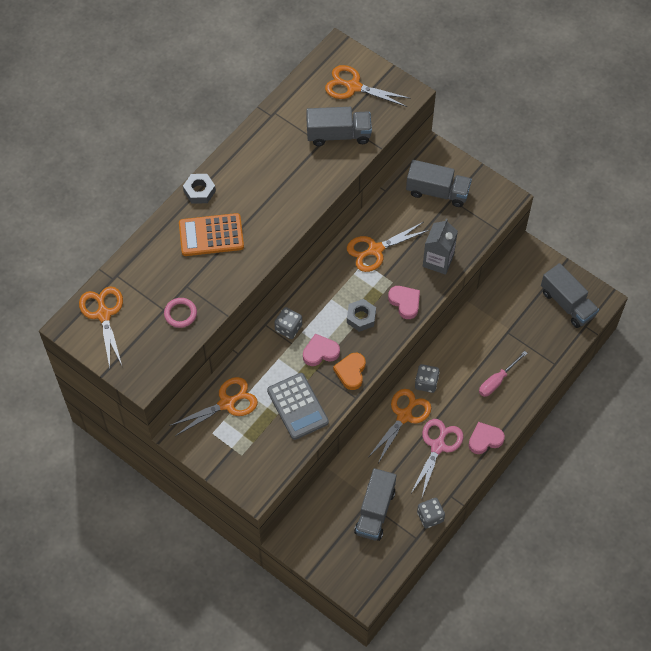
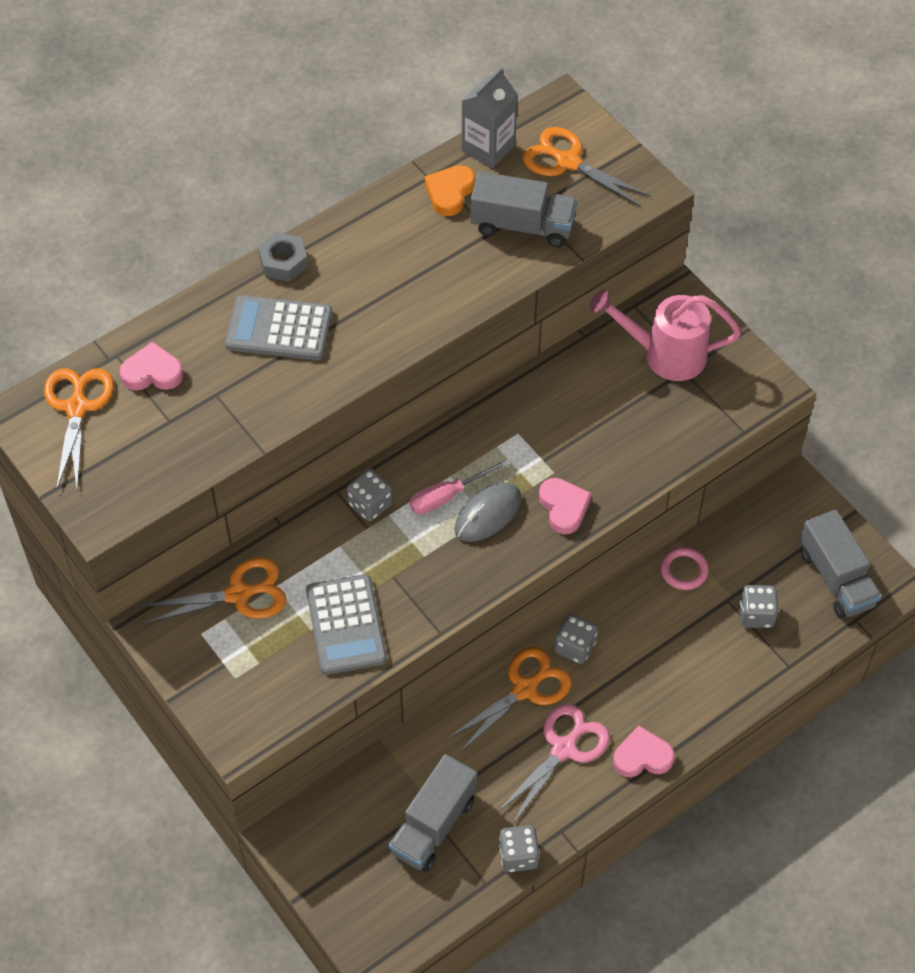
camera: 15 degrees right, 5 degrees down
pink ring [164,298,197,328] -> pink ring moved to [660,547,709,590]
orange calculator [179,213,244,256] -> grey calculator [225,295,333,360]
pink heart [303,334,340,366] -> pink heart moved to [120,341,184,391]
orange heart [333,353,366,390] -> orange heart moved to [425,165,475,216]
orange scissors [347,222,429,272] -> none
grey nut [347,299,376,332] -> grey mouse [454,483,522,542]
grey truck [406,160,472,207] -> pink watering can [590,289,741,381]
grey carton [423,218,458,275] -> grey carton moved to [462,67,518,168]
pink screwdriver [479,351,528,397] -> pink screwdriver moved to [409,459,509,514]
none -> grey dice [740,585,778,628]

